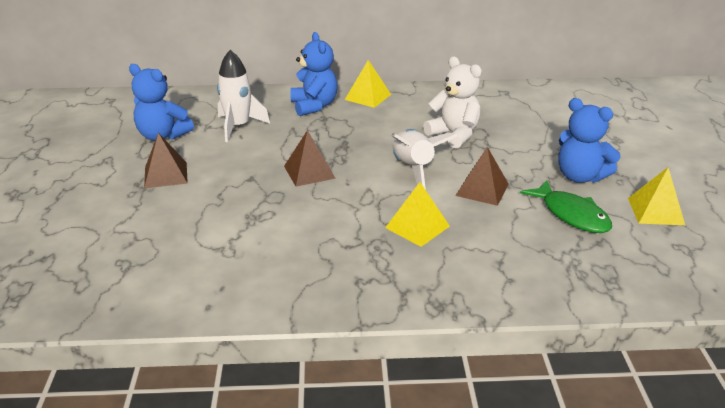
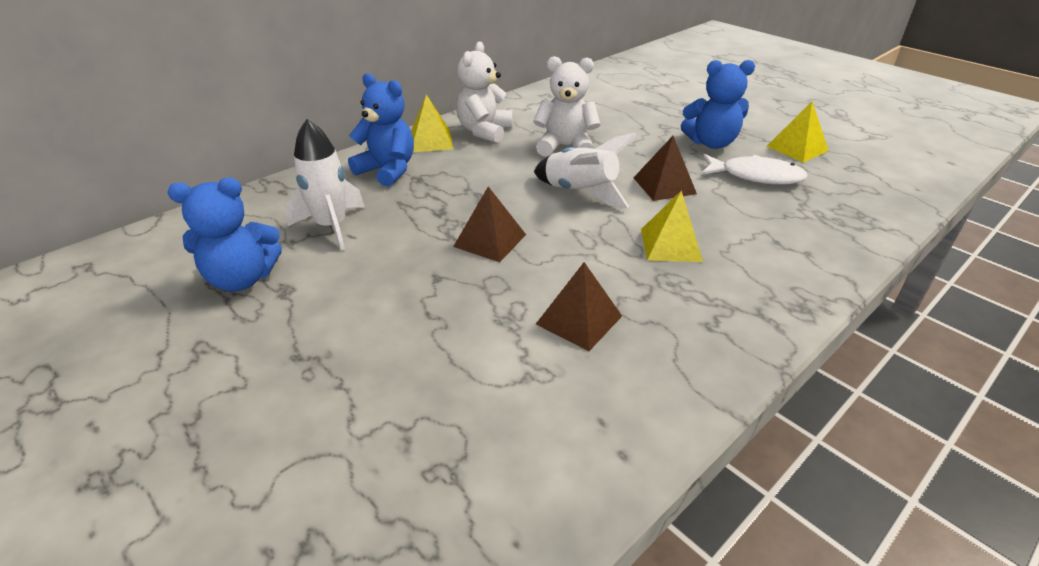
camera: 40 degrees left, 5 degrees up
brown pyramid [144,133,188,188] -> brown pyramid moved to [536,262,622,351]
green fish [520,180,612,233] -> white fish [701,154,808,185]
none -> white teddy bear [456,42,513,143]

